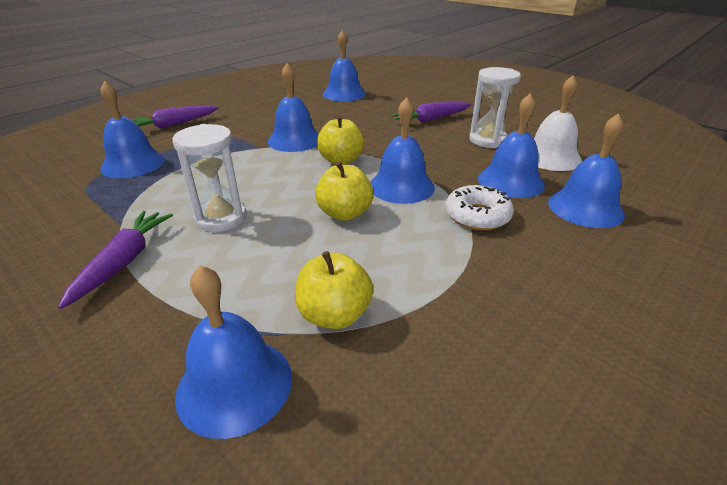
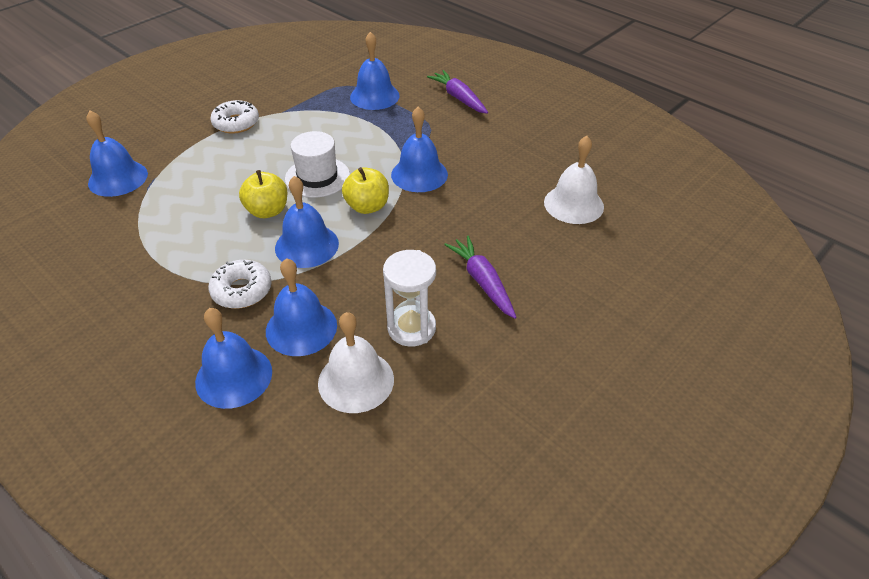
camera: 90 degrees right, 10 degrees up
purple carrot [58,211,173,309] -> white donut [210,100,259,134]
white hourglass [172,124,247,232] -> none
yellow apple [295,251,373,329] -> none
blue bell [323,30,366,102] -> white bell [544,136,604,224]
none -> white hat [285,131,350,198]

